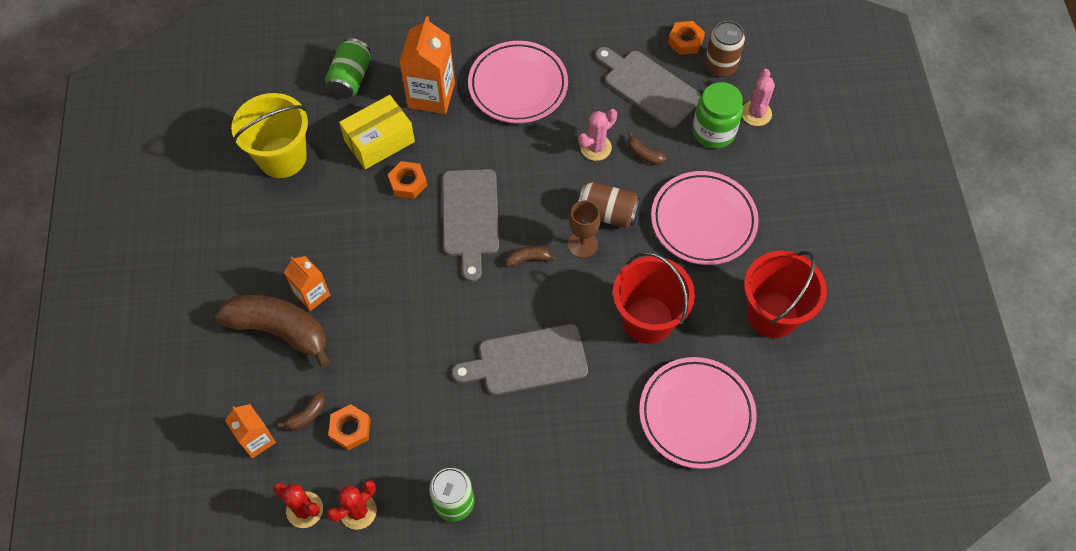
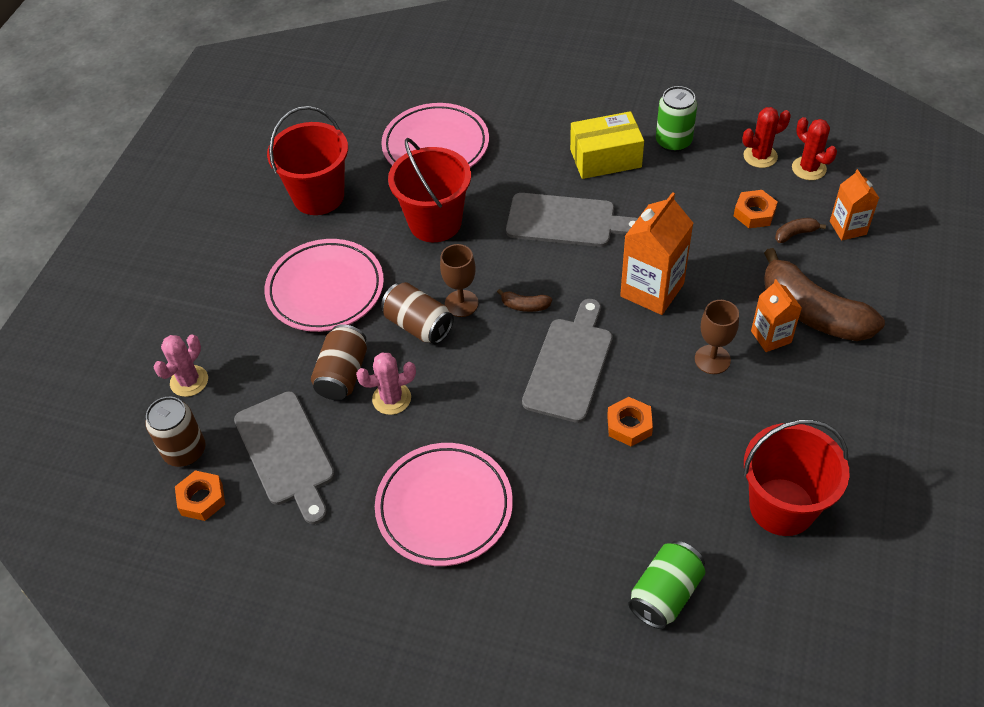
camera: 155 degrees left, 10 degrees down
yellow bucket [231,93,308,178] -> red bucket [743,419,850,536]
yellow box [339,95,415,169] -> yellow box moved to [570,111,644,179]
orange carton [399,16,455,114] -> orange carton moved to [620,192,693,315]
brown banana [628,132,666,165] -> brown can [311,324,367,400]
green jar [693,82,743,149] -> none
none -> brown goblet [695,300,739,374]

